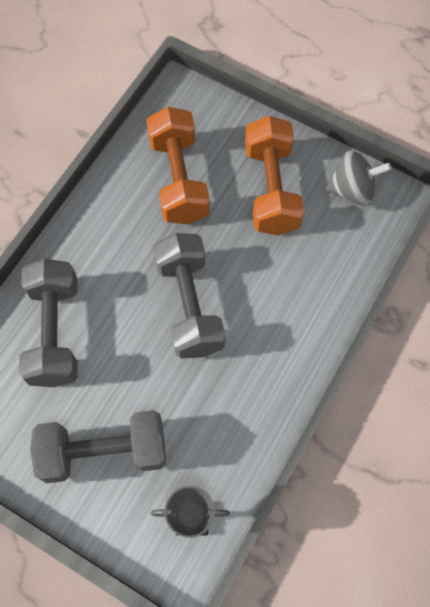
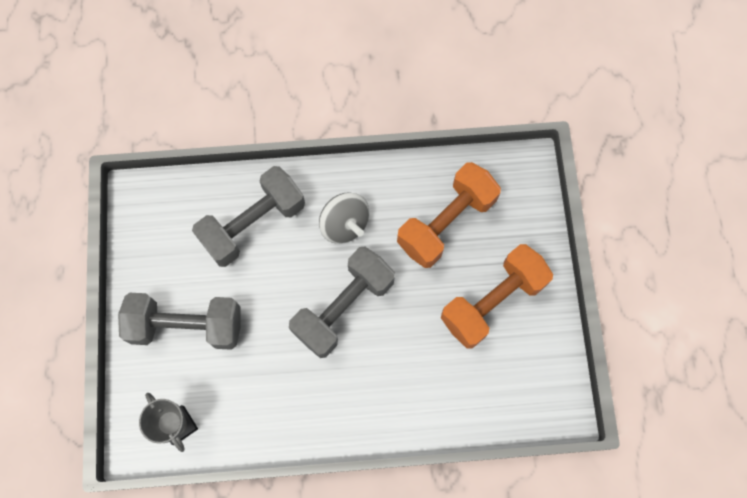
camera: 55 degrees right, 5 degrees up
grey dumbbell [30,410,166,483] -> grey dumbbell turned 45 degrees counterclockwise [118,293,240,350]
grey spinning top [325,150,392,205] -> grey spinning top moved to [319,192,370,244]

